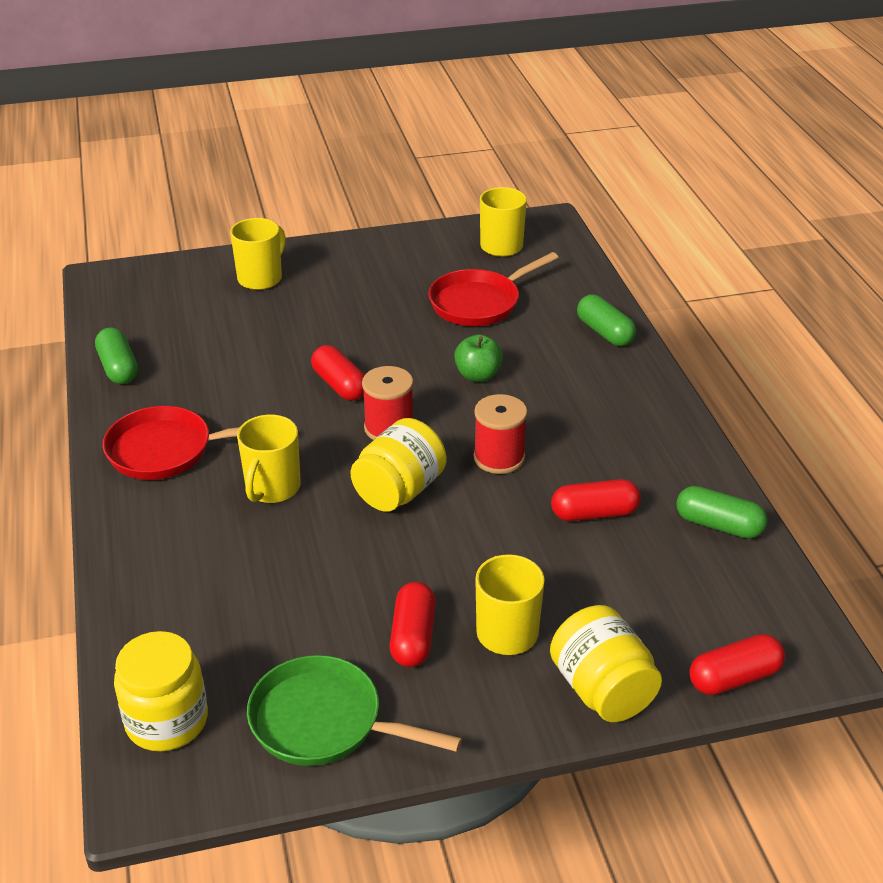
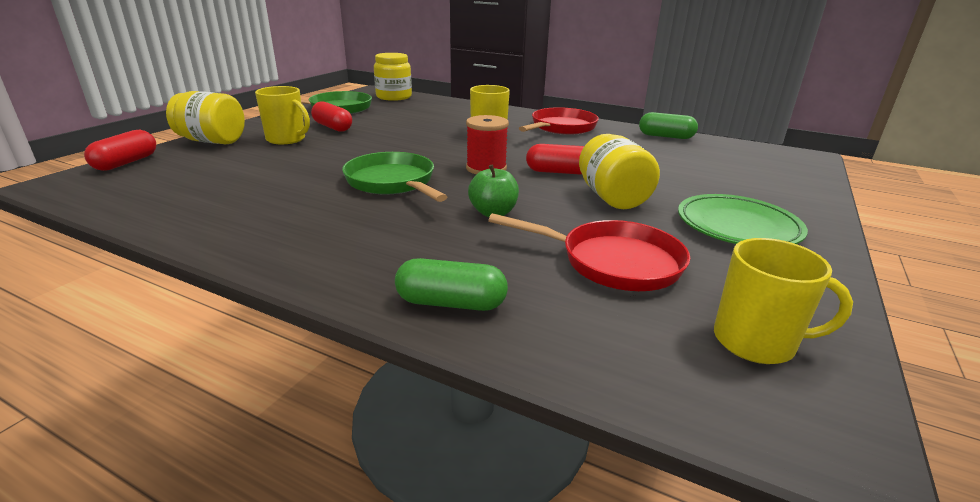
camera: 130 degrees right, 10 degrees down
yellow mug [230,218,286,290] -> none
yellow jar [351,418,447,512] -> yellow jar moved to [579,134,660,209]
red pan [428,252,559,326] -> red pan turned 105 degrees clockwise [488,213,690,291]
red spool [473,394,527,474] -> green pan [342,152,447,202]
red capsule [551,479,641,521] -> none
green capsule [676,486,768,539] -> none
none -> green plate [678,194,808,244]

